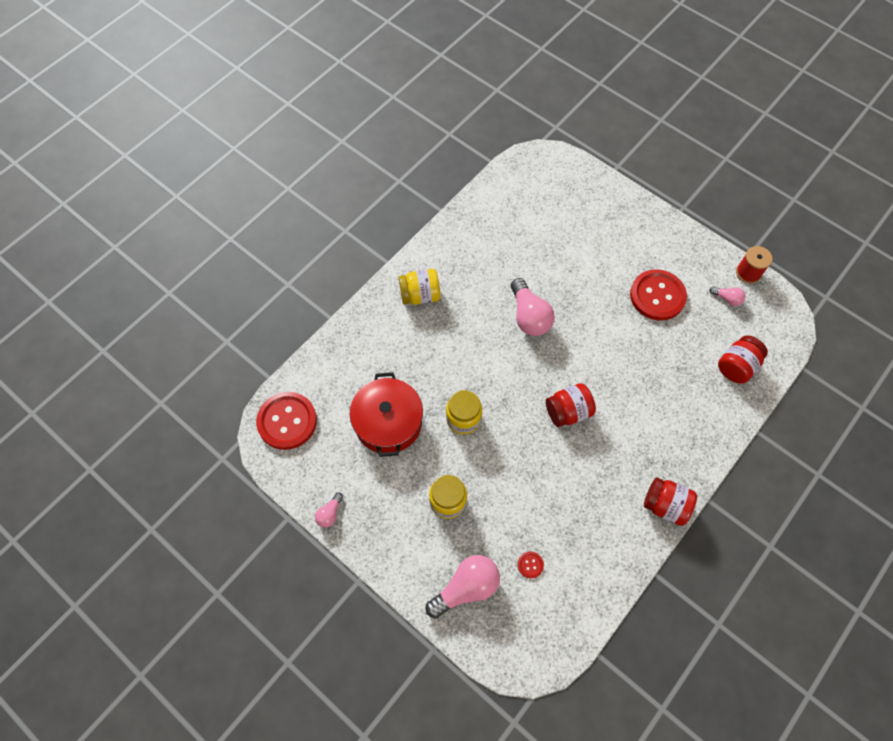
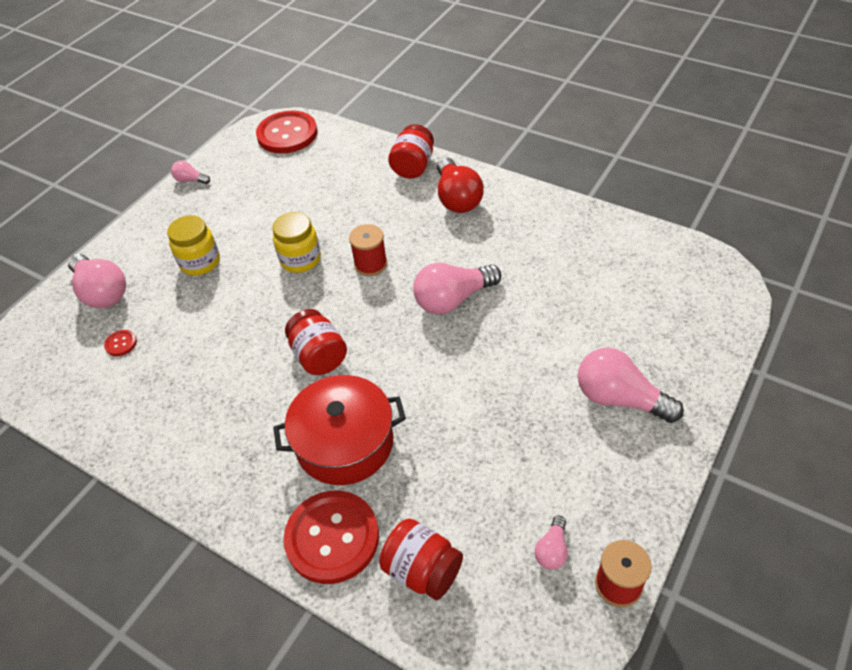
camera: 85 degrees right, 15 degrees down
red pot [350,372,423,457] -> red pot moved to [273,375,406,485]
yellow jar [399,269,440,305] -> red light bulb [437,157,484,213]
red button [630,269,687,321] -> red button moved to [283,491,379,584]
red jar [644,478,697,526] -> red jar moved to [388,124,434,179]
none -> red spool [349,224,387,276]
none -> pink light bulb [578,348,684,423]

